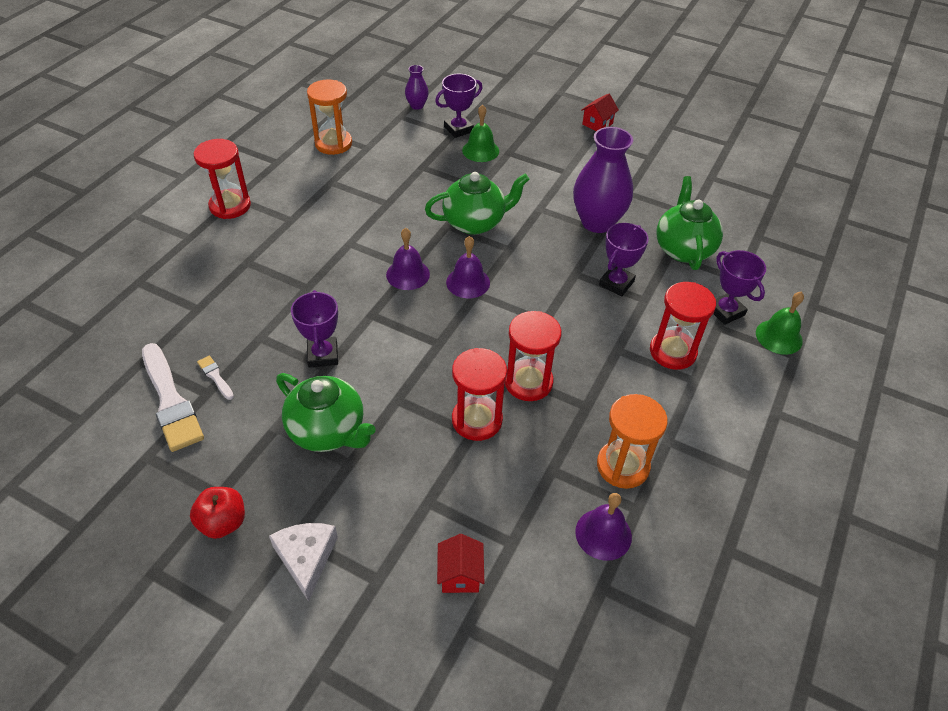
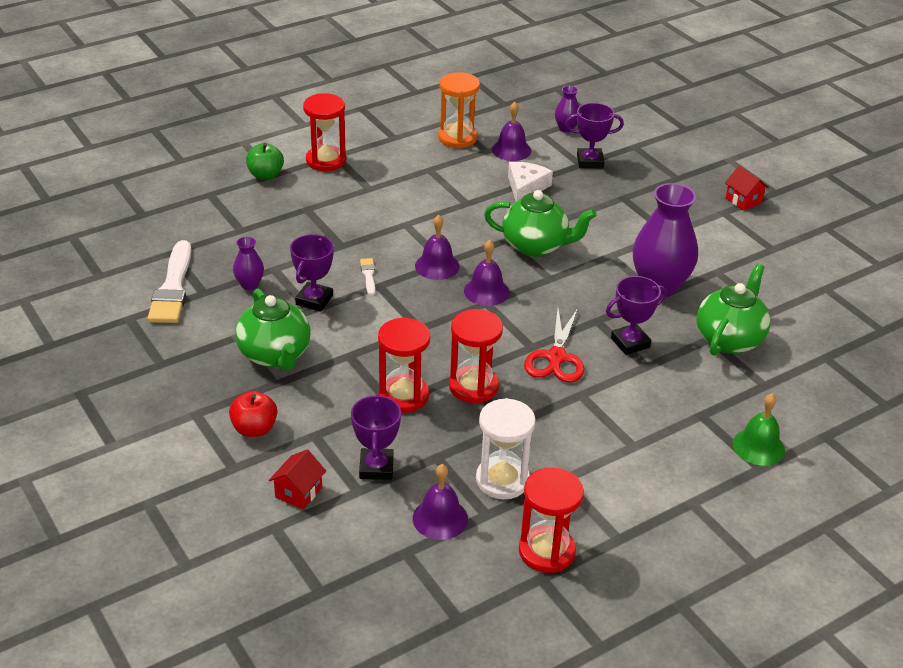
camera: 30 degrees right, 10 degrees down
red apple [190,487,245,539] -> red apple moved to [229,391,277,437]
white brush [197,355,234,400] -> white brush moved to [360,258,375,295]
white cheese [269,523,338,602] -> white cheese moved to [508,162,553,201]
green bell [462,105,499,162] -> none
red house [581,94,619,131] -> red house turned 75 degrees clockwise [725,166,769,211]
orange hourglass [597,394,668,489] -> white hourglass [476,398,535,499]
red hourglass [650,282,716,370] -> red hourglass moved to [519,467,584,573]
purple trophy [713,250,766,325] -> purple trophy moved to [351,394,401,480]
none -> purple vase [233,237,264,290]
none -> green apple [246,143,284,180]
none -> purple bell [492,102,531,161]
none -> red scissors [524,308,584,383]

